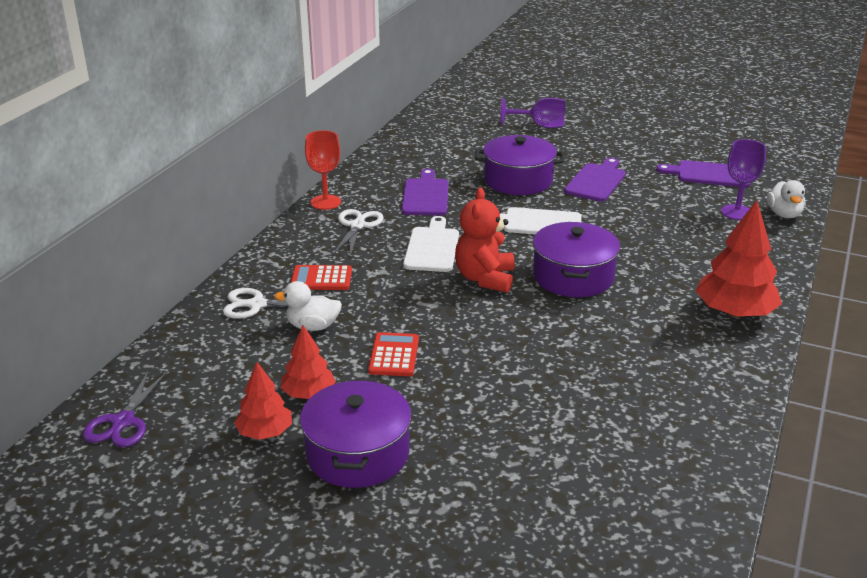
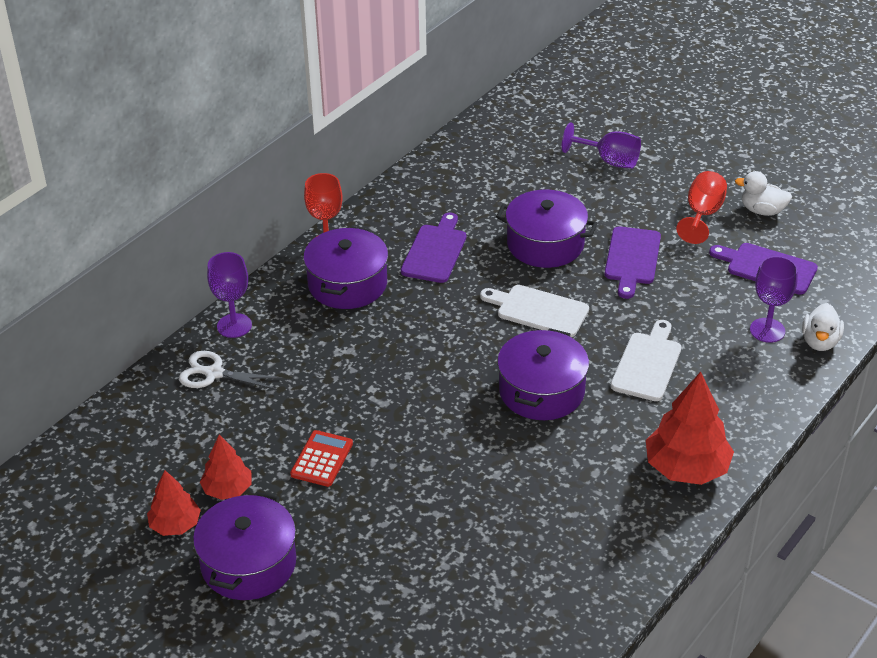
camera: 15 degrees right, 10 degrees up
purple scissors [83,370,168,447] -> none
white duck [274,281,342,331] -> white duck moved to [735,171,792,216]
red calculator [291,265,352,290] -> none
white scissors [333,209,384,256] -> purple pot [303,226,388,309]
white cutting board [403,216,459,272] -> white cutting board moved to [611,320,682,401]
red teddy bear [455,188,515,293] -> none
purple cutting board [564,158,626,202] -> purple cutting board turned 150 degrees clockwise [605,226,661,299]
none -> purple goblet [207,252,252,338]
none -> red goblet [676,171,727,244]

